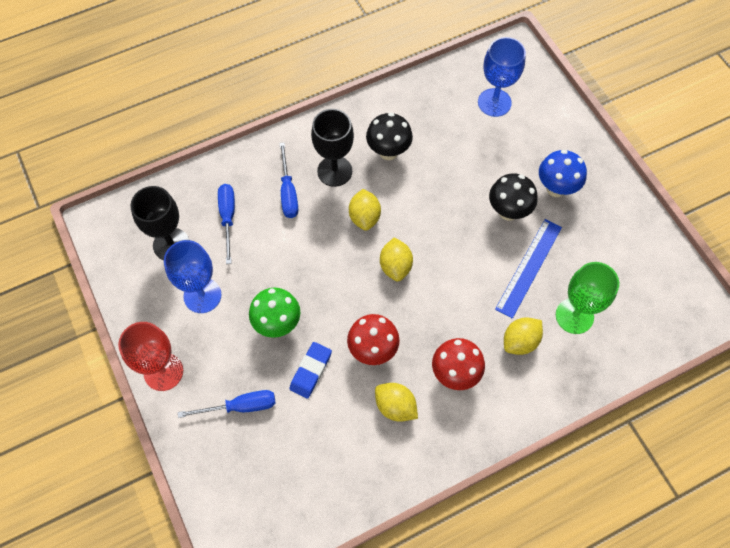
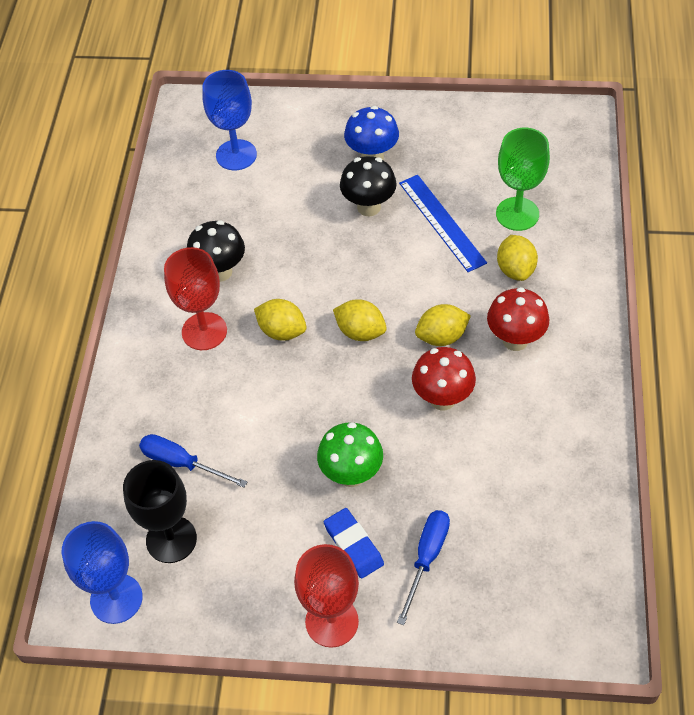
camera: 55 degrees left, 10 degrees down
blue goblet [164,240,222,313] -> blue goblet moved to [62,521,143,624]
blue screwdriver [279,142,298,218] -> none
blue eraser [289,342,332,398] -> blue eraser moved to [324,508,384,579]
black goblet [311,109,354,187] -> red goblet [164,247,227,350]
yellow lemon [375,383,418,422] -> yellow lemon moved to [415,304,471,346]

